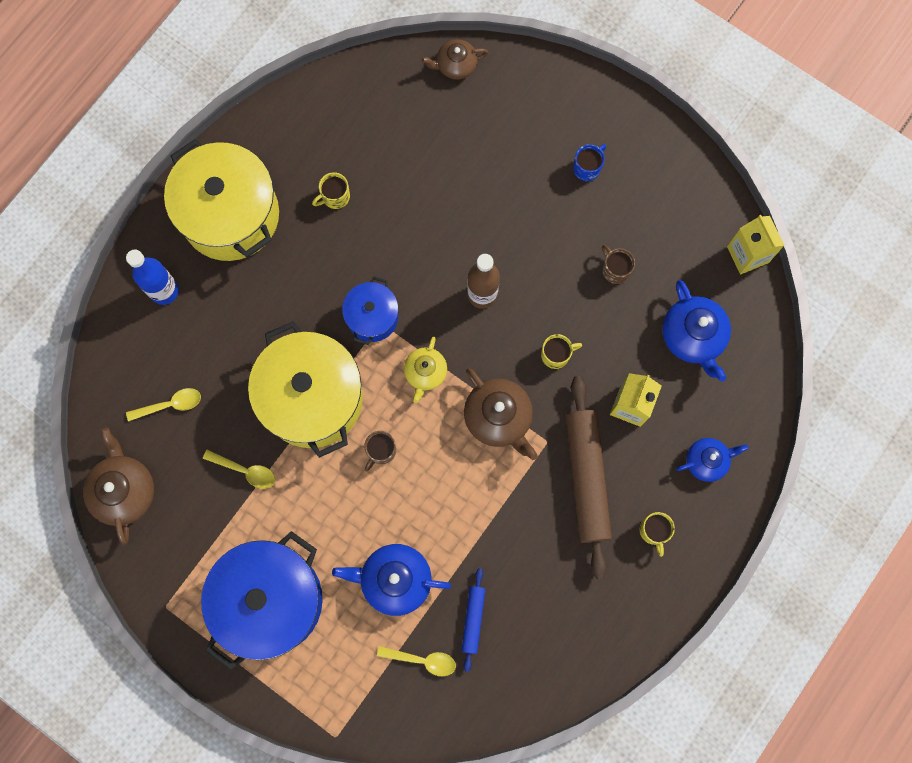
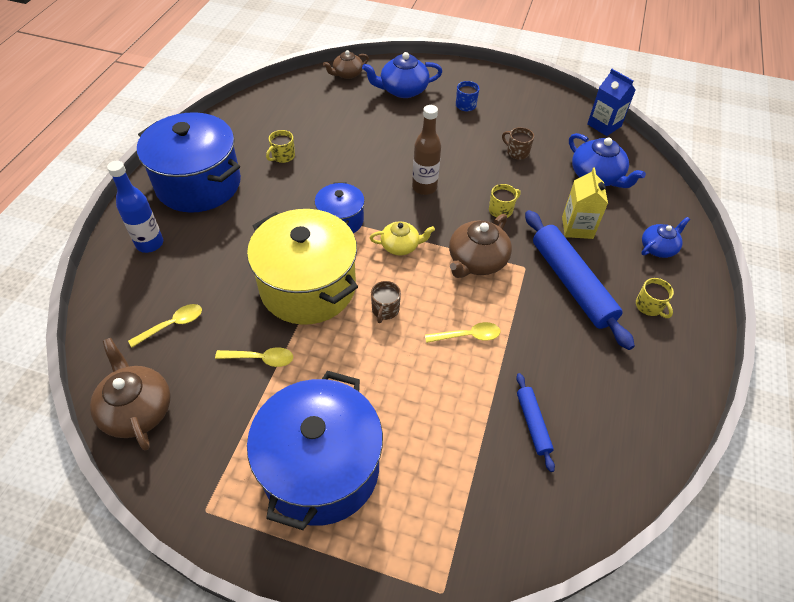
camera: 20 degrees left, 25 degrees down
yellow pot [164,139,279,261] -> blue pot [137,112,241,213]
blue teapot [332,544,451,616] -> blue teapot moved to [362,52,442,98]
yellow spoon [377,646,456,677] -> yellow spoon moved to [425,322,500,343]
yellow teapot [404,336,447,403] -> yellow teapot turned 90 degrees counterclockwise [370,221,435,256]
brown teapot [464,368,538,460] -> brown teapot turned 90 degrees clockwise [449,214,512,278]
brown rolling pin [566,376,612,579] -> blue rolling pin [525,210,635,350]
yellow carton [727,215,785,274] -> blue carton [587,69,636,136]

